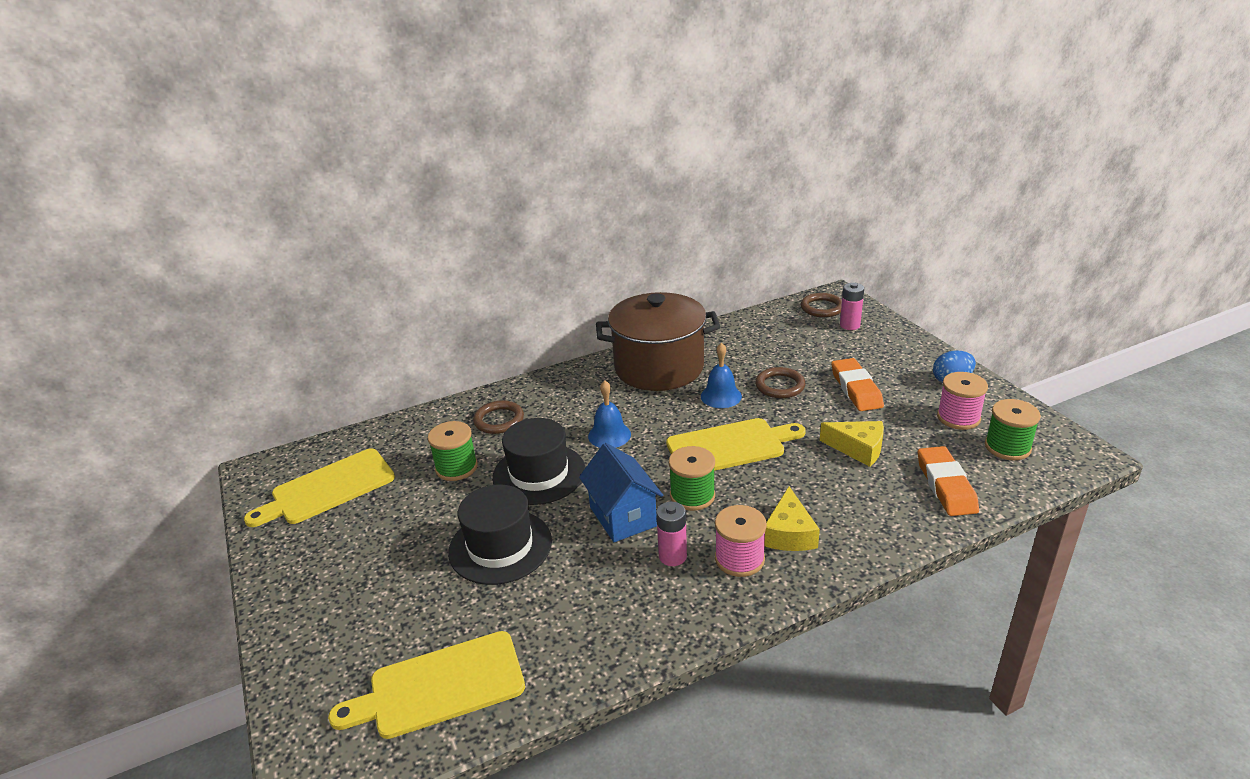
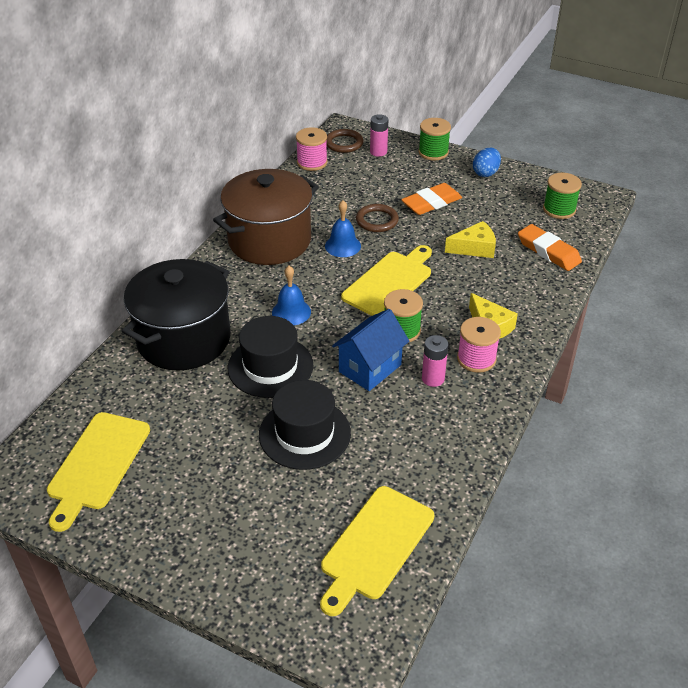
camera: 40 degrees left, 10 degrees up
green spool [428,421,478,481] -> green spool moved to [418,118,451,160]
brown ring [473,400,524,434] -> black pot [122,259,231,371]
blue house [579,443,663,542] -> blue house turned 75 degrees counterclockwise [332,309,409,391]
orange eraser [831,358,884,411] -> orange eraser turned 75 degrees counterclockwise [401,183,462,215]
pink spool [937,372,988,430] -> pink spool moved to [296,127,328,171]

